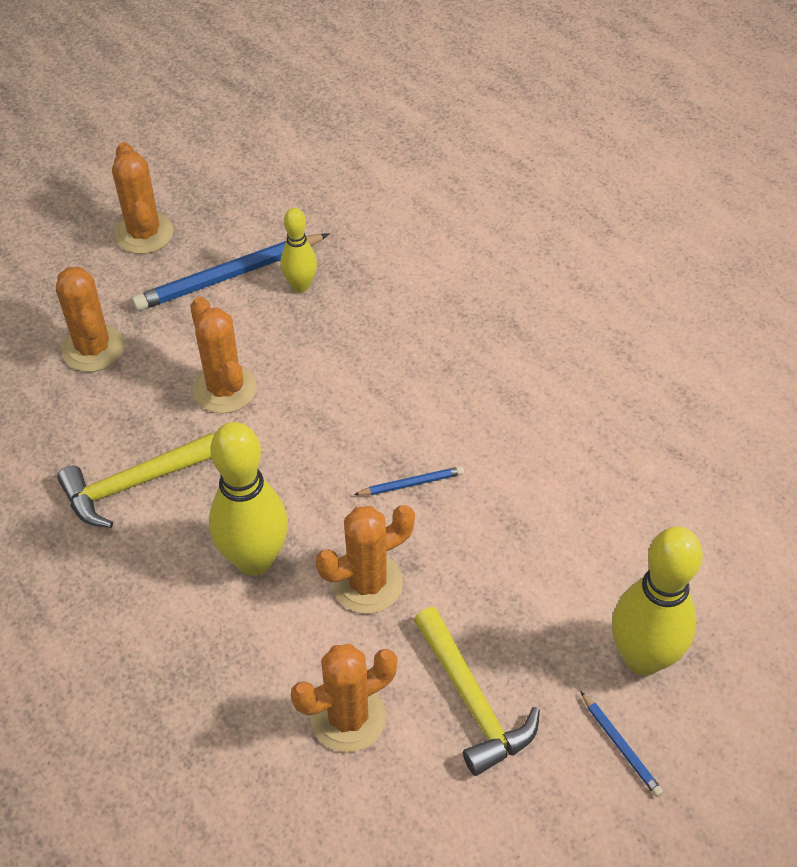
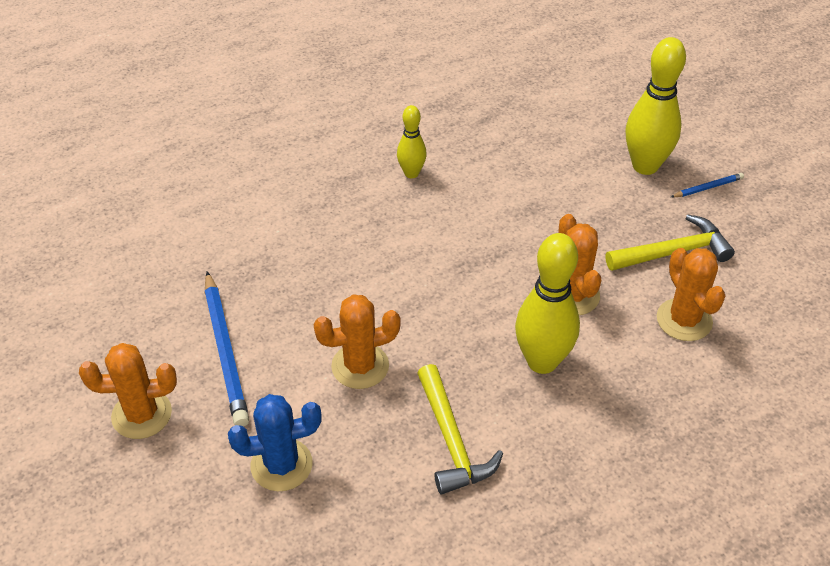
camera: 80 degrees left, 5 degrees down
orange cactus [56,267,125,372] -> blue cactus [228,394,322,491]
yellow bowling pin [280,208,317,292] -> yellow bowling pin moved to [397,105,427,178]
blue pencil [354,466,464,495] -> none

